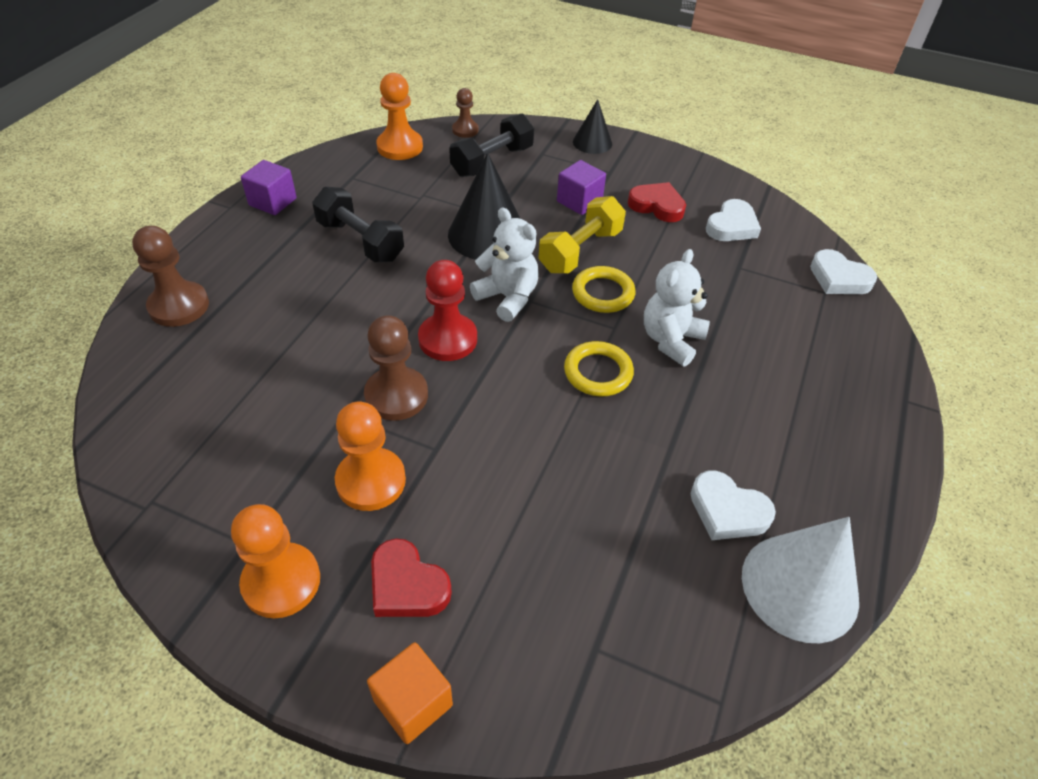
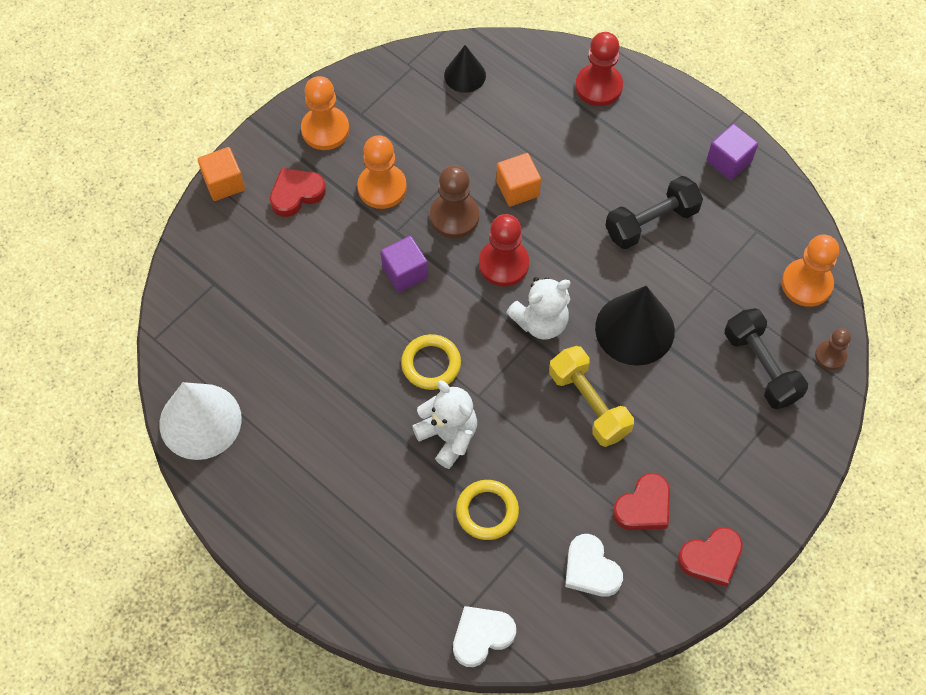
camera: 110 degrees right, 15 degrees up
brown pawn [132,226,209,327] -> red pawn [575,32,623,106]
purple cube [557,160,606,215] -> purple cube moved to [380,236,428,292]
yellow ring [572,266,635,313] -> yellow ring moved to [456,480,519,540]
black cone [573,99,612,154] -> black cone moved to [444,45,486,93]
white heart [691,471,776,540] -> none
none -> orange cube [496,153,541,207]
none -> red heart [678,527,743,587]

